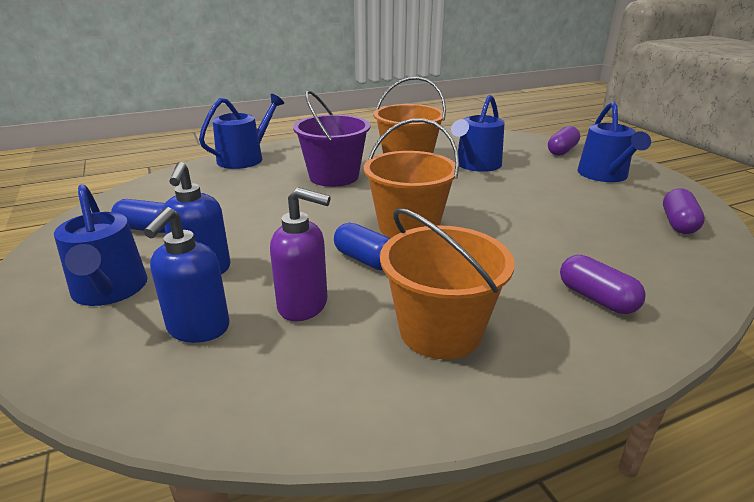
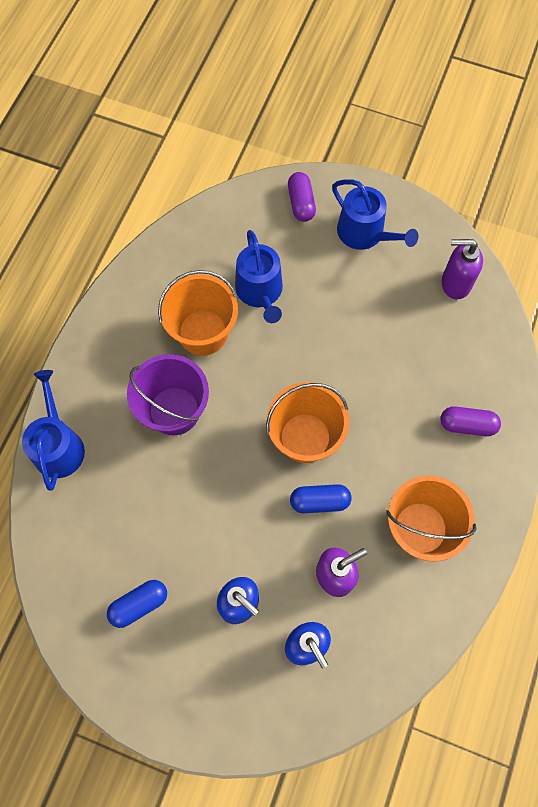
camera: 45 degrees left, 40 degrees up
blue watering can [54,184,148,306] -> none
purple capsule [663,188,705,234] -> purple soap dispenser [442,239,483,299]

